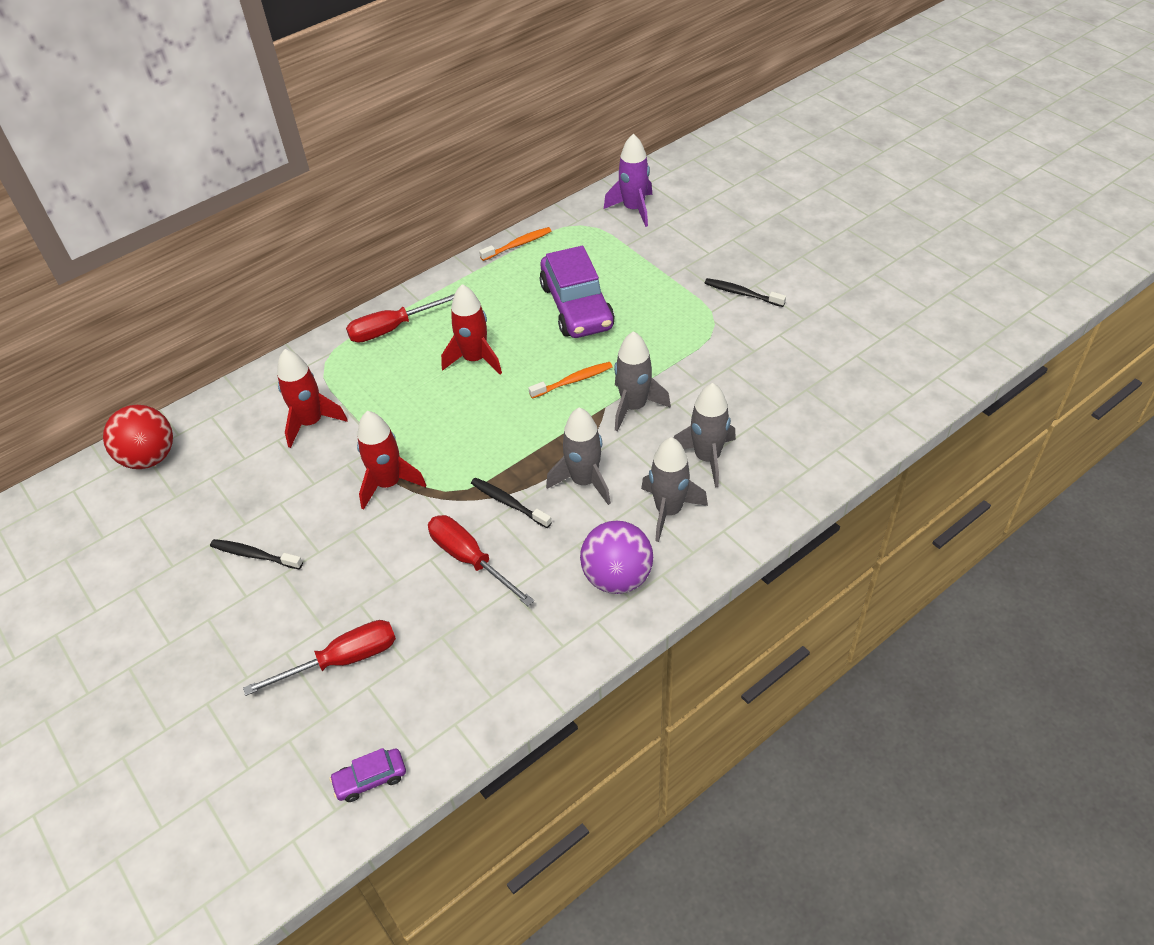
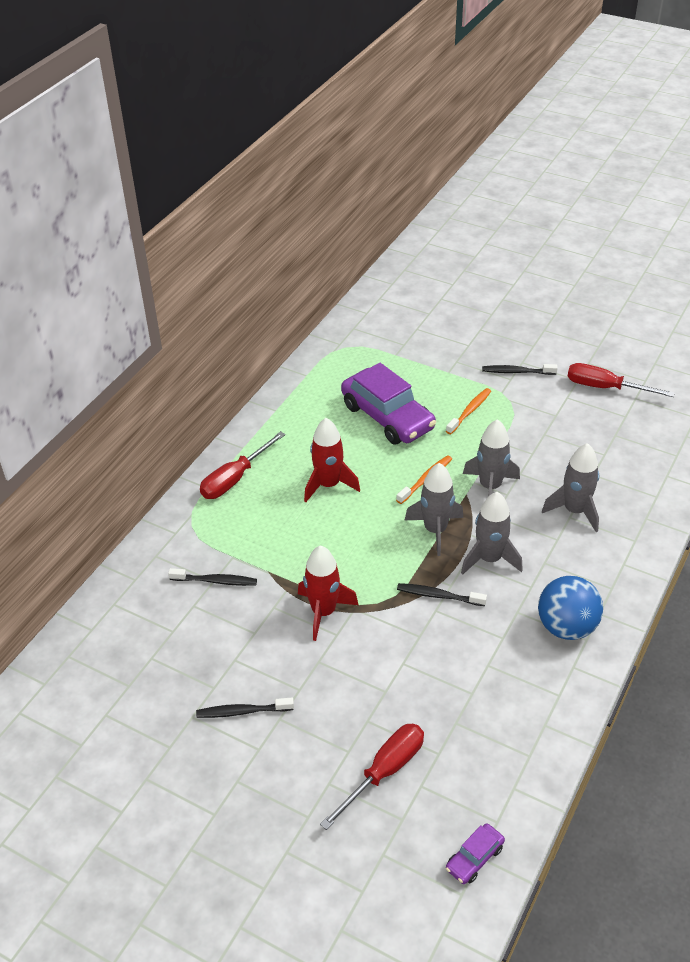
camera: 25 degrees left, 5 degrees down
red ball [103,405,173,469] -> none
red rocket [277,349,348,448] -> black toothbrush [168,568,257,586]
red screwdriver [428,515,534,606] -> red screwdriver moved to [567,363,675,397]
orange toothbrush [479,227,551,261] -> orange toothbrush moved to [446,388,491,434]
purple ball [580,521,653,594] -> blue ball [538,576,603,640]
purple rocket [604,134,652,227] -> none
grey rocket [641,437,708,542] -> grey rocket moved to [405,463,463,556]

